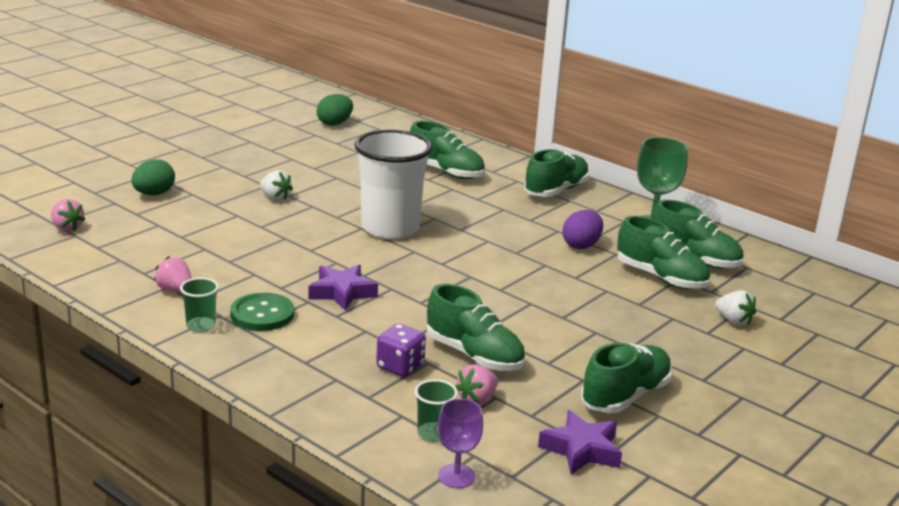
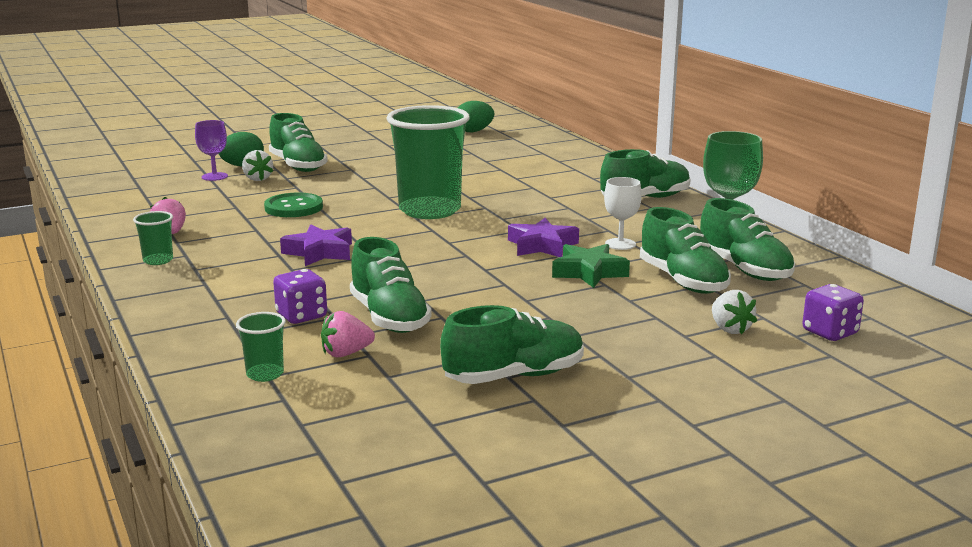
camera: 25 degrees right, 5 degrees down
pink strawberry [51,199,86,232] -> none
green button [230,293,294,331] -> green button moved to [264,193,323,217]
white strawberry [260,170,293,201] -> white strawberry moved to [242,150,273,181]
white cup [354,130,433,240] -> green cup [386,105,470,219]
green shoe [410,121,485,179] -> green shoe moved to [269,113,328,172]
purple goblet [438,399,483,488] -> purple goblet moved to [195,120,228,181]
purple star [538,410,622,475] -> purple star moved to [508,218,579,257]
purple egg [563,210,603,249] -> white goblet [604,177,642,250]
none -> green star [552,244,630,288]
none -> purple dice [803,284,864,341]

